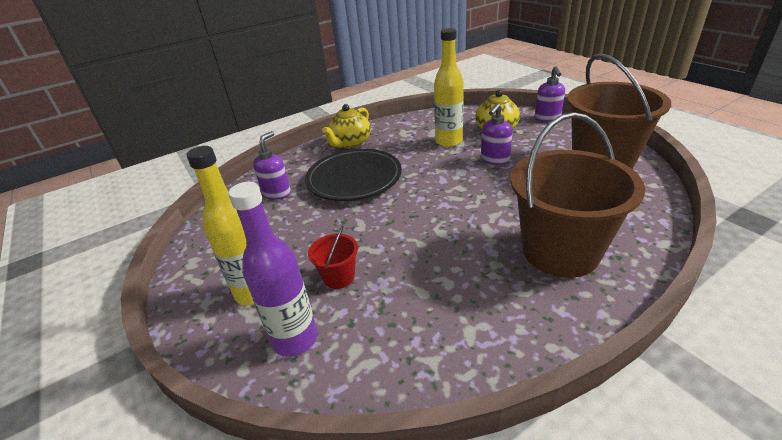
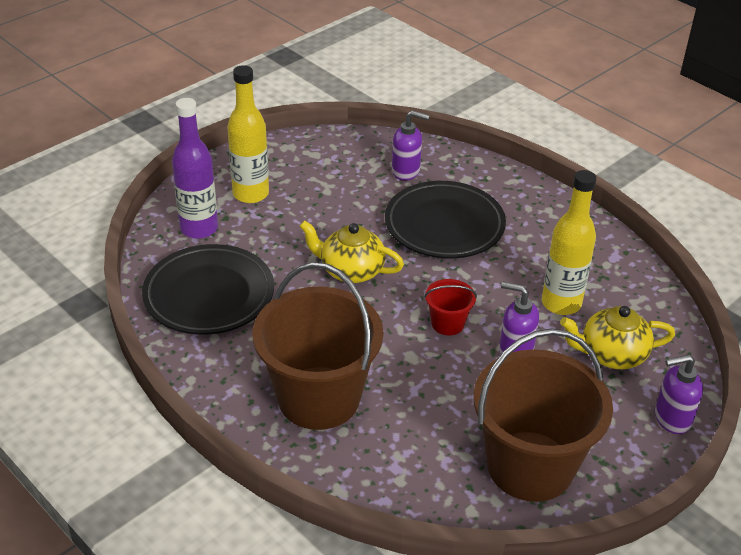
camera: 75 degrees right, 5 degrees up
red bucket [308,225,358,289] -> red bucket moved to [424,279,477,336]
yellow teapot [322,104,370,148] -> yellow teapot moved to [299,220,404,283]
none -> black plate [142,244,274,335]

